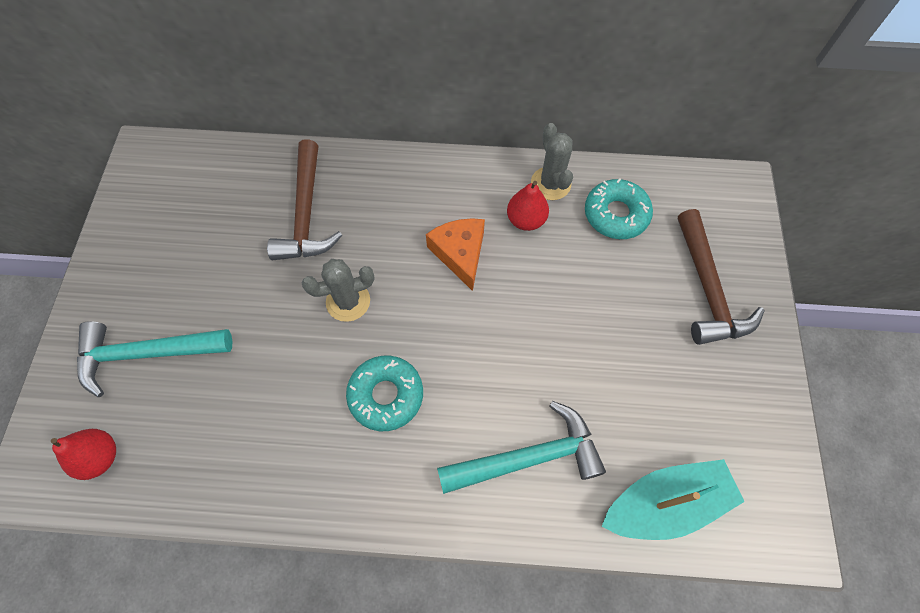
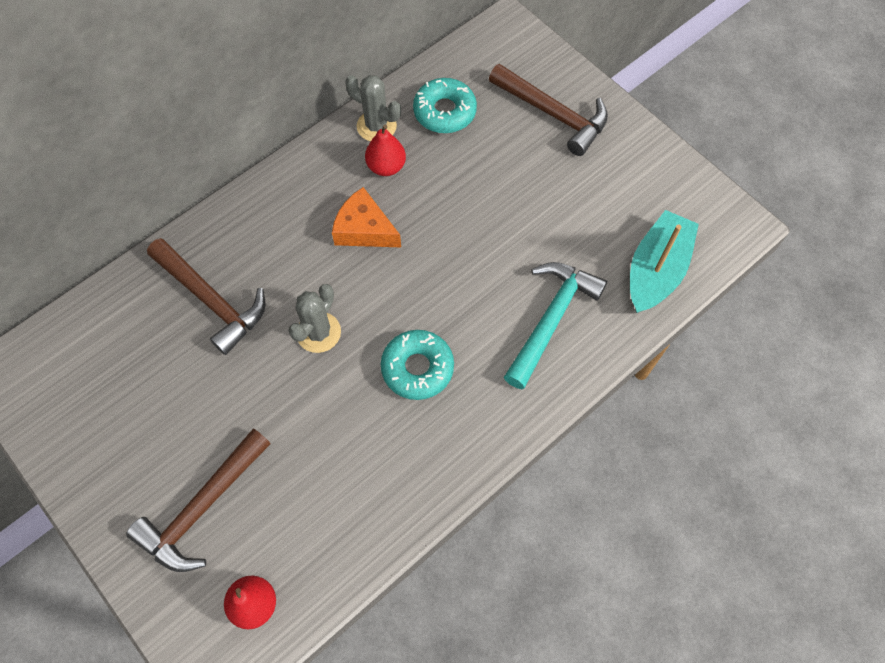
camera: 45 degrees left, 0 degrees up
turquoise hammer [77,321,232,397] -> brown hammer [126,428,271,572]

